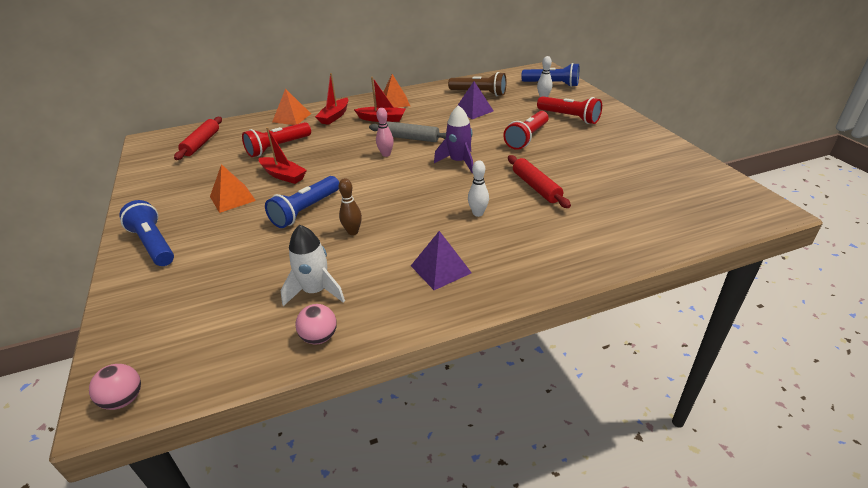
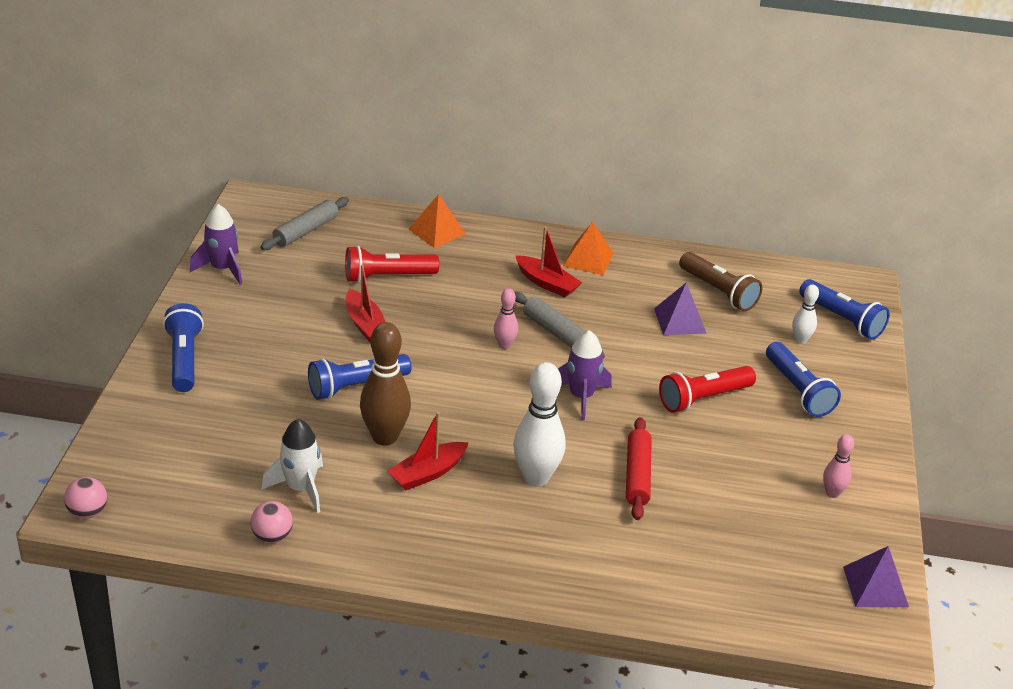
camera: 25 degrees right, 0 degrees up
red rolling pin [174,117,222,160] -> grey rolling pin [260,197,349,250]
orange pyramid [210,164,256,213] -> none
red boat [315,73,348,125] -> red boat moved to [387,412,469,491]
brown bowling pin [339,178,362,235] -> brown bowling pin [360,322,411,446], size x1.88
purple pyramid [411,231,472,290] -> purple pyramid moved to [843,546,909,607]
white bowling pin [468,161,489,217] -> white bowling pin [513,362,566,487], size x1.88
red flashlight [537,96,602,124] -> blue flashlight [766,342,841,417]
none -> purple rocket [190,204,242,285]
none -> pink bowling pin [823,434,854,498]

